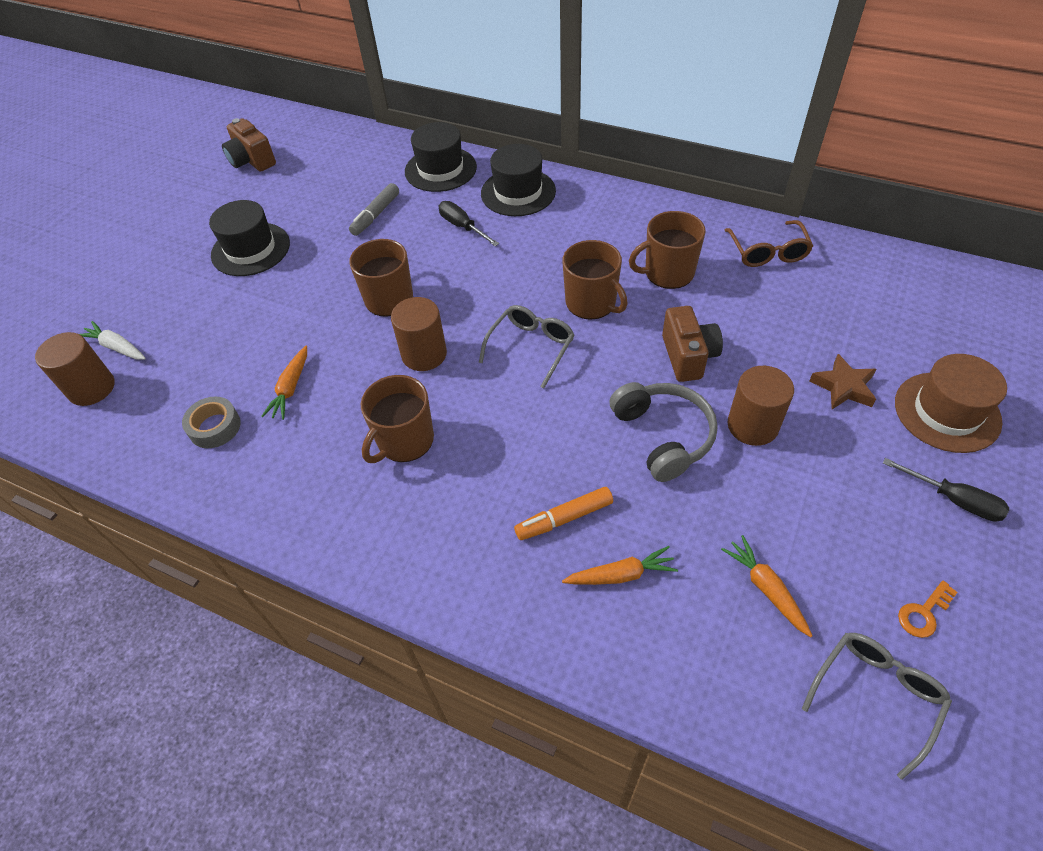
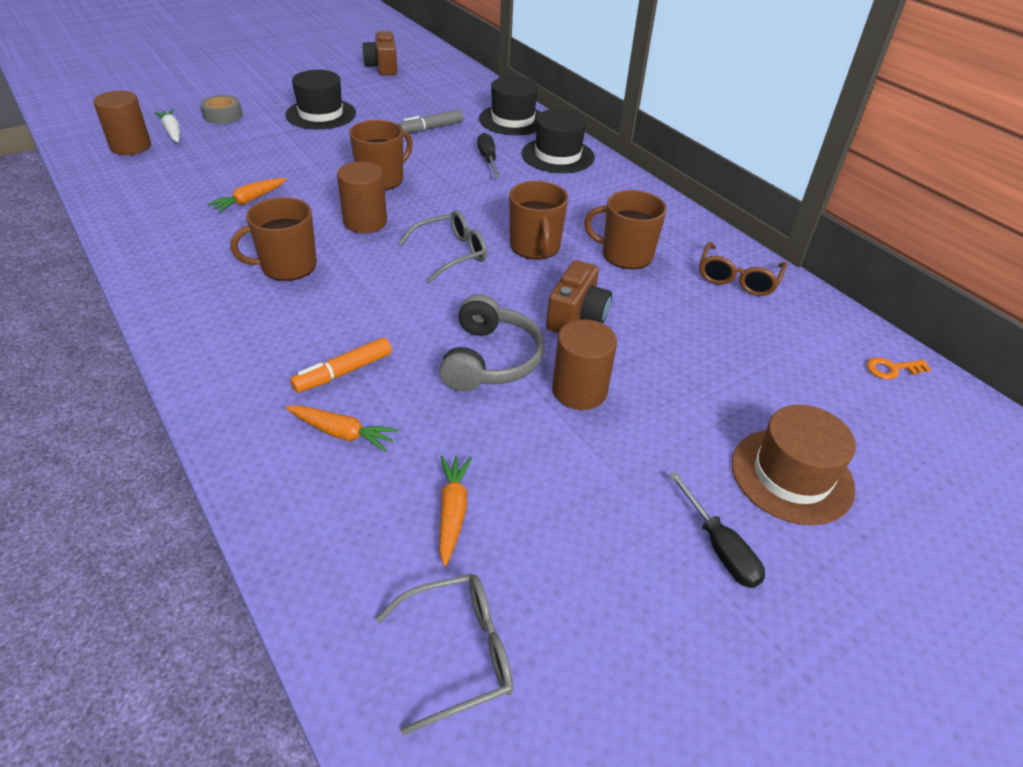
camera: 25 degrees right, 10 degrees down
grey tape [182,396,241,448] -> grey tape moved to [200,95,242,124]
orange marker [514,487,613,540] -> orange marker turned 45 degrees counterclockwise [290,338,392,393]
brown star [809,354,876,409] -> none
orange key [898,581,958,638] -> orange key moved to [867,357,931,380]

